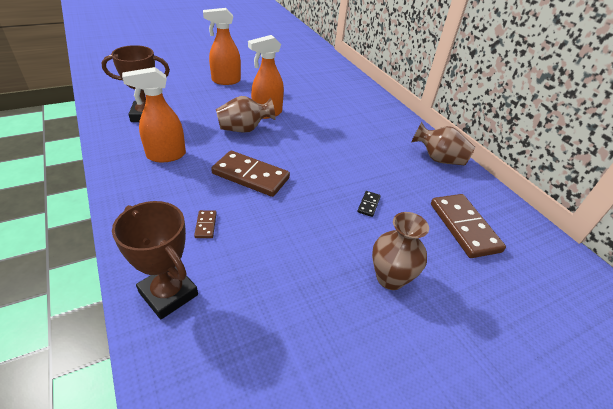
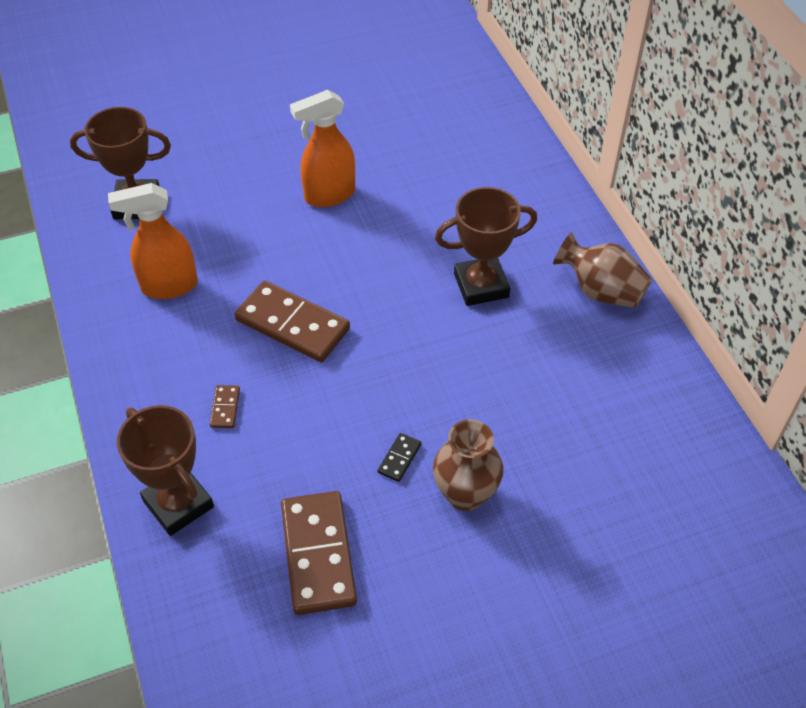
camera: 10 degrees right, 10 degrees up
orange spray bottle [203,8,241,85] -> none
brown vase [216,96,276,133] -> none
black domino [358,191,381,217] -> black domino moved to [378,433,422,482]
brown domino [431,194,506,258] -> brown domino moved to [281,491,357,615]
none -> brown trophy [435,187,537,306]

